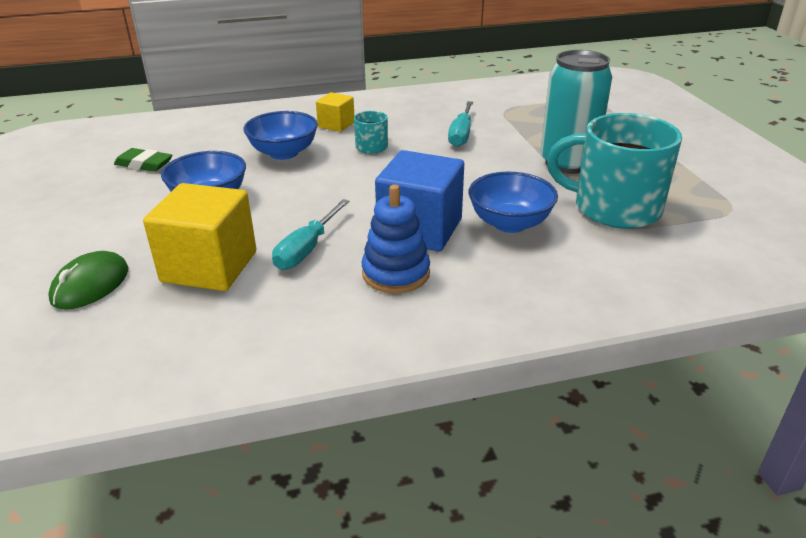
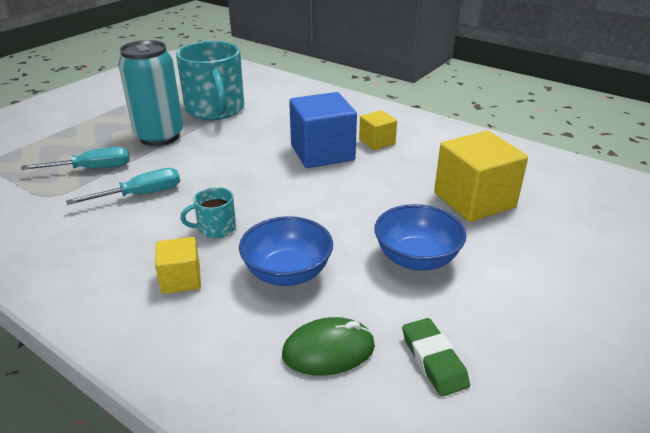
camera: 130 degrees left, 0 degrees up
green mouse [48,251,129,310] -> green mouse moved to [282,317,375,376]
turquoise screwdriver [272,199,350,270] -> turquoise screwdriver moved to [21,147,130,170]
blue stacking toy [362,185,430,294] -> yellow cube [359,110,397,150]
blue bowl [469,172,558,233] -> none

